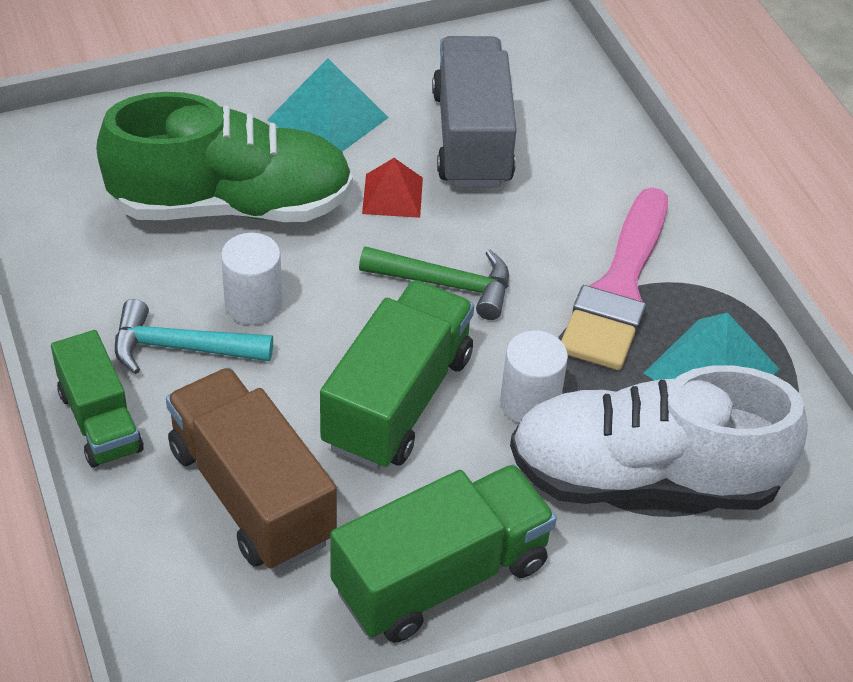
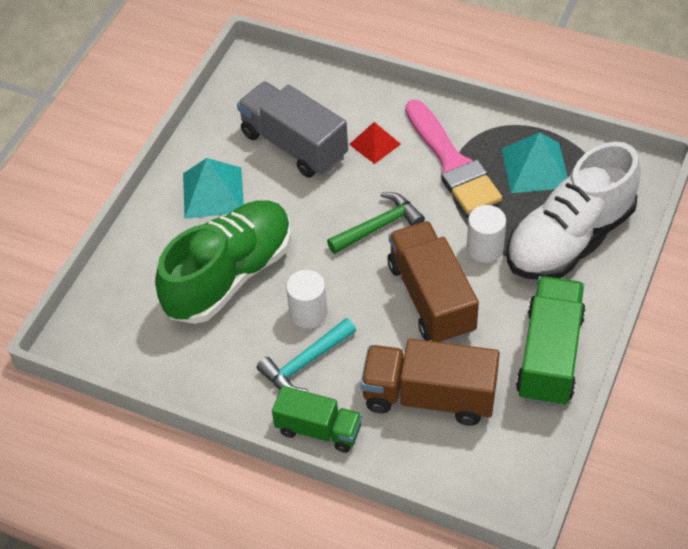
camera: 40 degrees left, 5 degrees up
green truck [320,280,474,470] -> brown truck [388,221,479,343]
red pyramid [362,158,423,218] -> red pyramid moved to [349,122,401,164]

